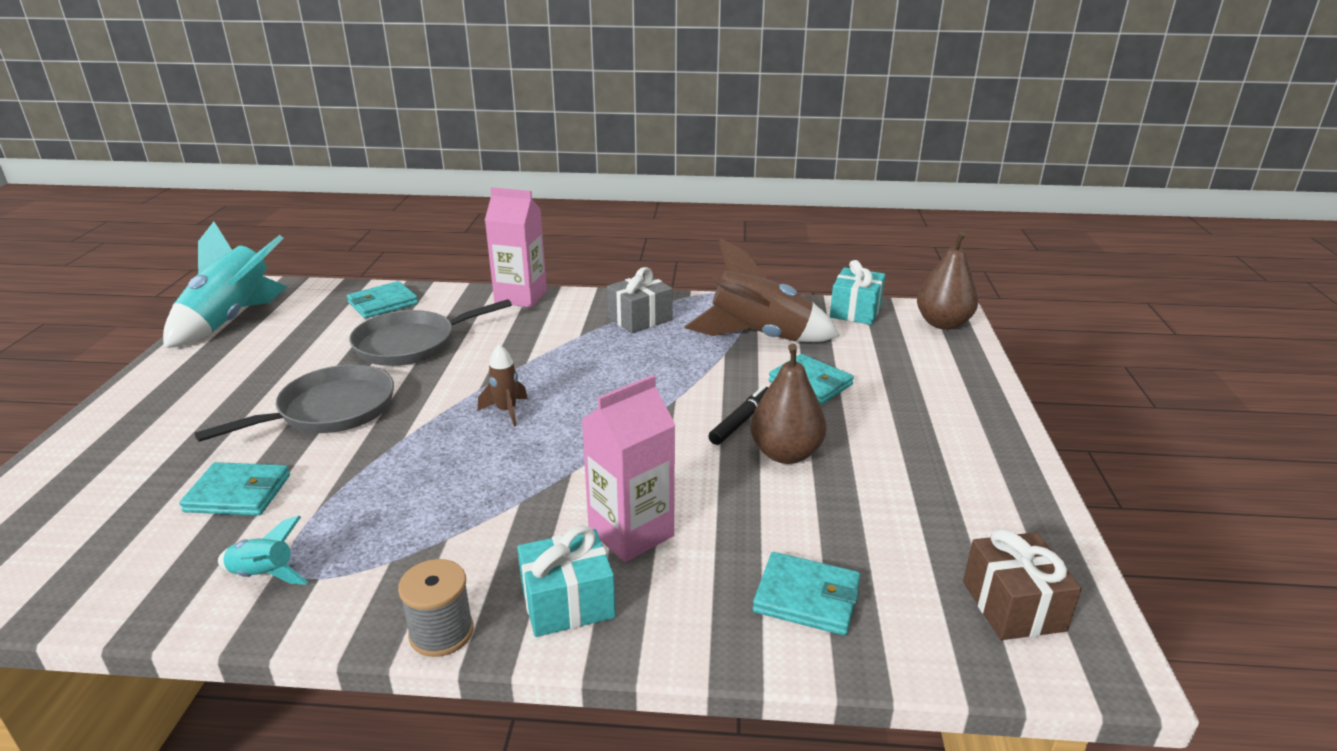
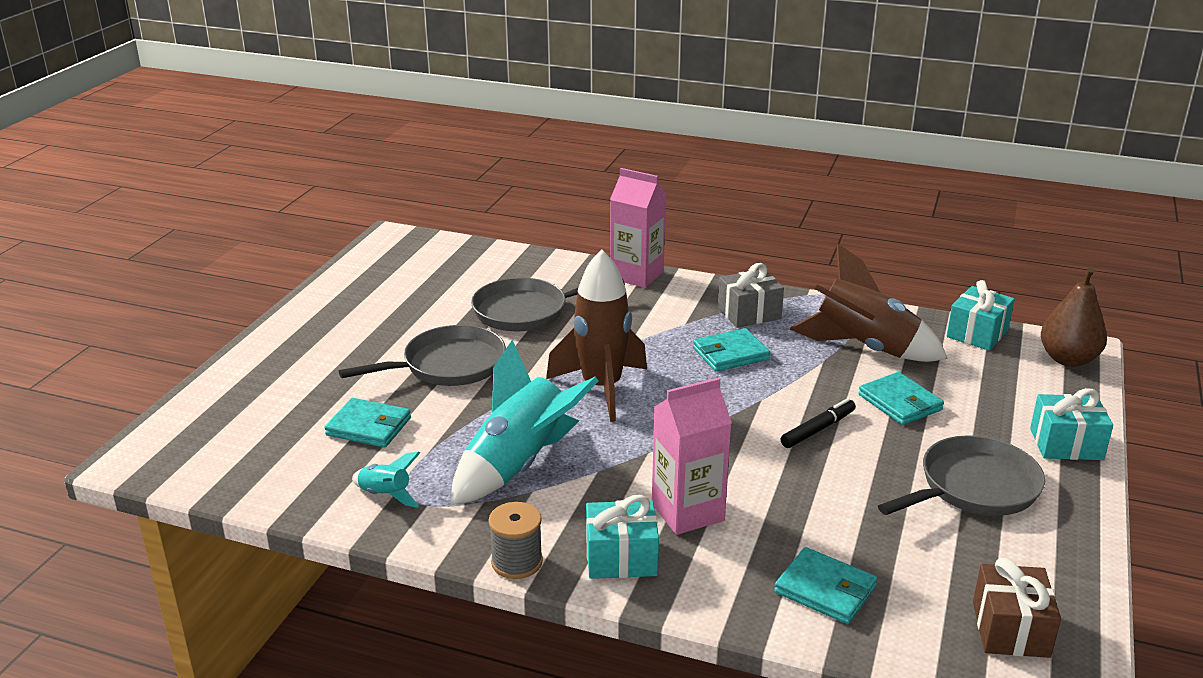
camera: 15 degrees right, 0 degrees up
turquoise rocket [163,222,287,348] -> turquoise rocket moved to [452,340,599,505]
turquoise wallet [347,281,418,318] -> turquoise wallet moved to [693,328,770,372]
brown rocket [478,344,528,427] -> brown rocket [546,250,647,422], size x2.17
brown pear [750,344,826,464] -> none
none -> grey pan [878,436,1045,516]
none -> turquoise gift [1030,388,1113,460]

